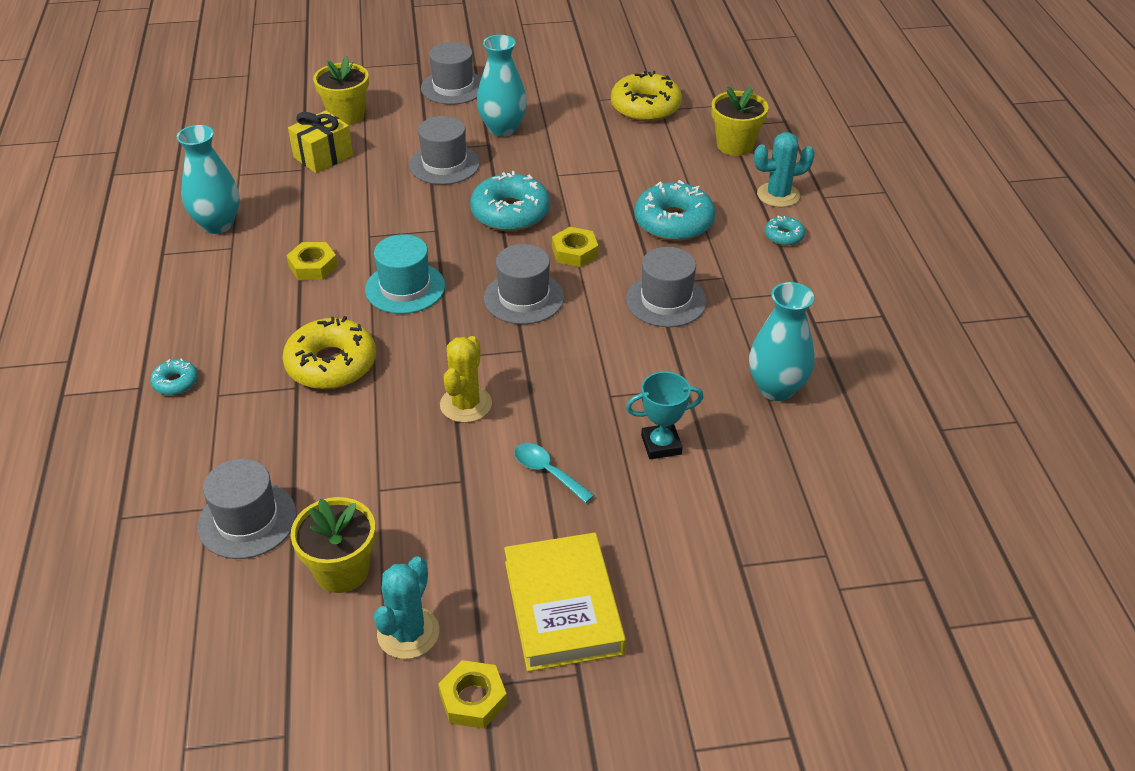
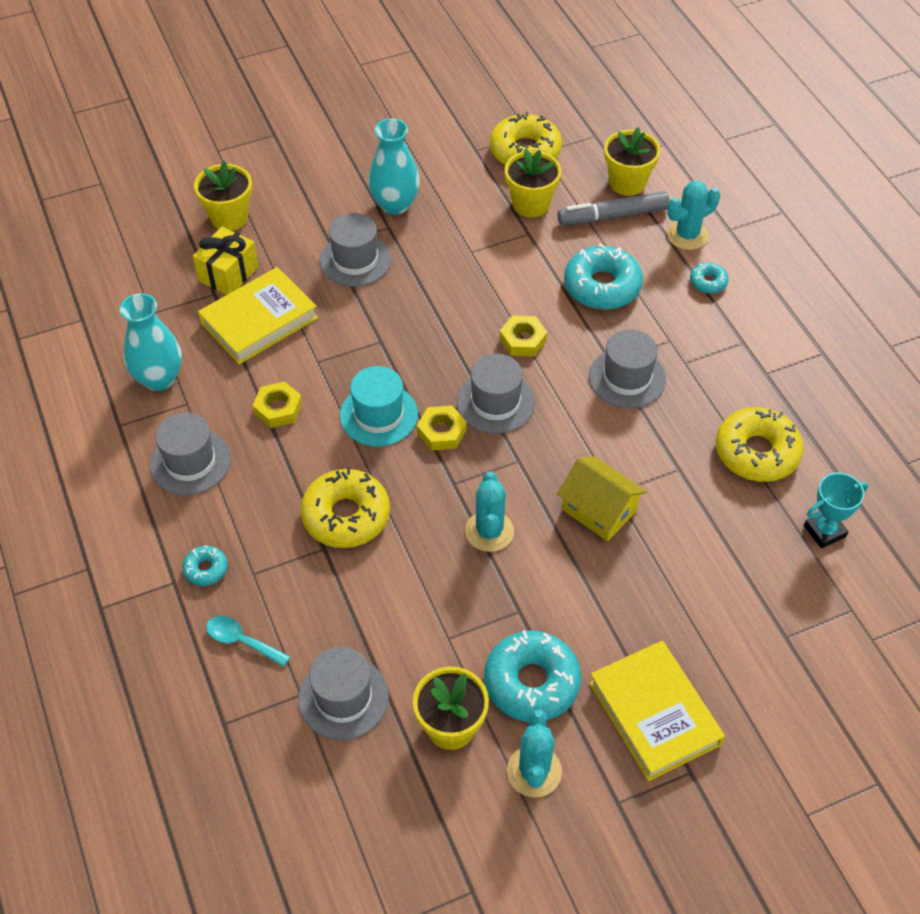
camera: 15 degrees left, 10 degrees up
grey hat [421,42,482,104] -> grey hat moved to [150,412,231,495]
yellow nut [438,660,507,729] -> yellow nut moved to [417,406,467,451]
yellow cactus [440,336,492,423] -> turquoise cactus [465,472,514,552]
turquoise donut [470,171,550,231] -> turquoise donut moved to [484,630,581,722]
turquoise spoon [514,443,595,503] -> turquoise spoon moved to [206,616,290,667]
turquoise trophy [626,372,703,459] -> turquoise trophy moved to [804,473,868,549]
turquoise vase [749,282,815,401] -> yellow donut [716,407,804,482]
none -> yellow book [198,267,318,364]
none -> yellow flower pot [505,148,562,218]
none -> yellow house [557,456,647,541]
none -> grey marker [558,191,670,225]

